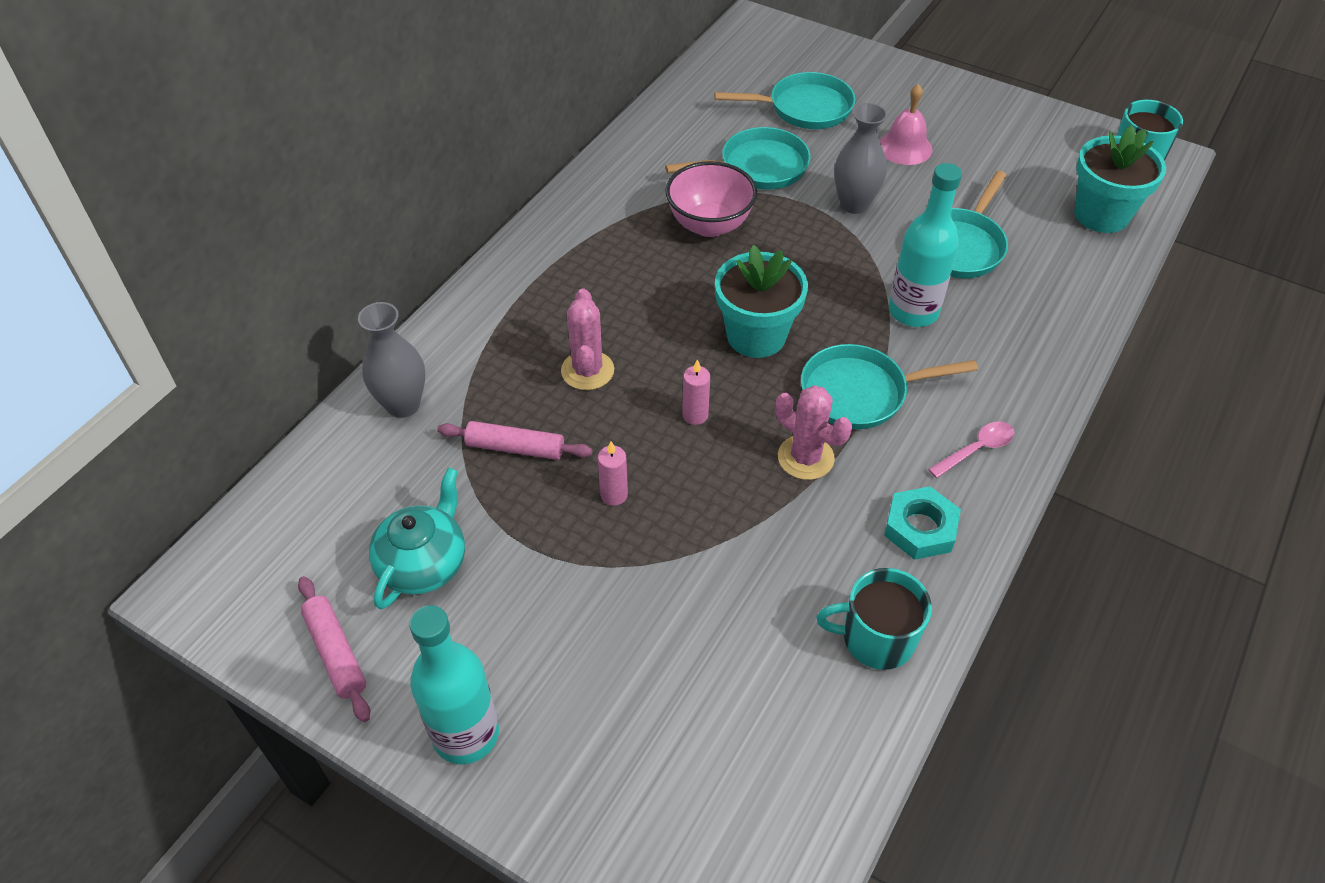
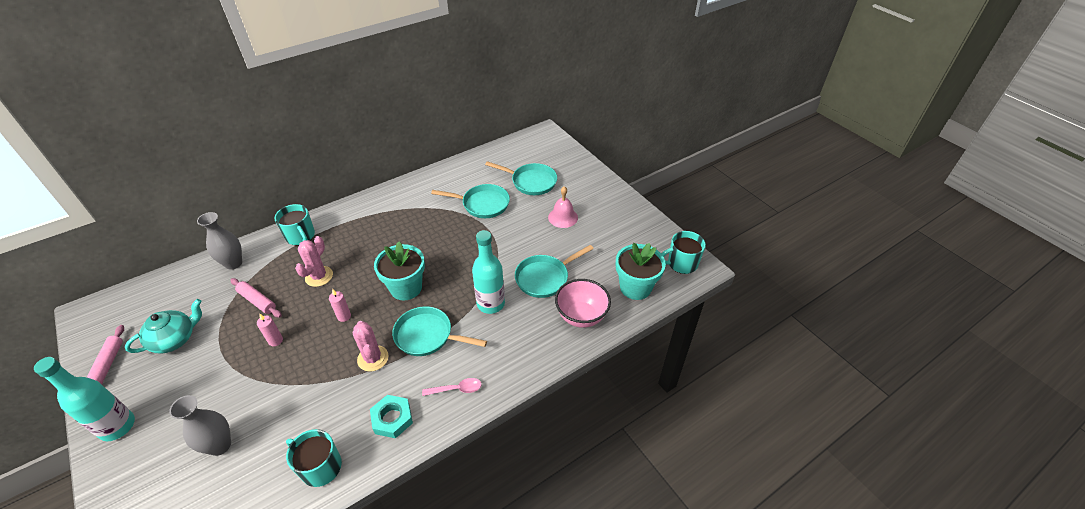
camera: 25 degrees right, 5 degrees down
pink bowl [665,161,757,237] -> pink bowl moved to [555,279,611,328]
grey vase [834,103,887,214] -> grey vase moved to [169,395,231,456]
none -> turquoise mug [275,204,315,245]

